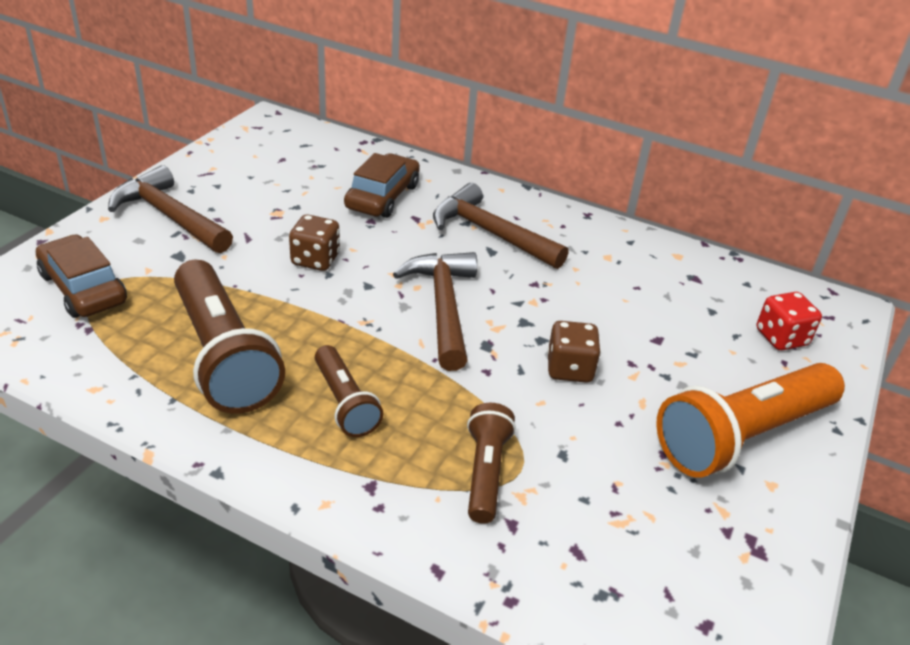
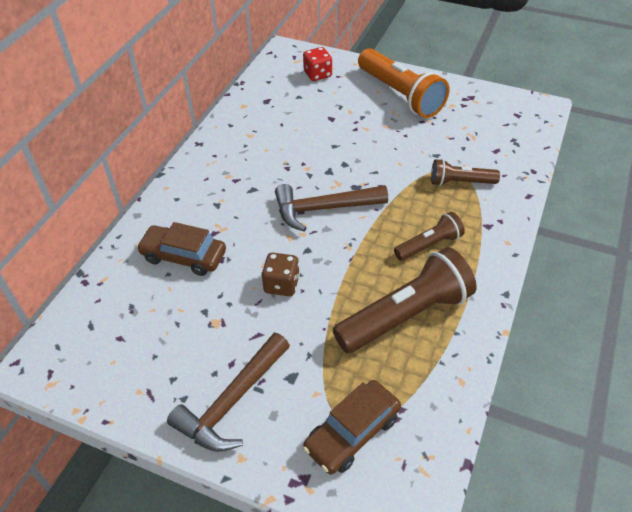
camera: 90 degrees left, 10 degrees up
brown hammer [433,183,569,269] -> none
brown dice [547,321,601,383] -> none

